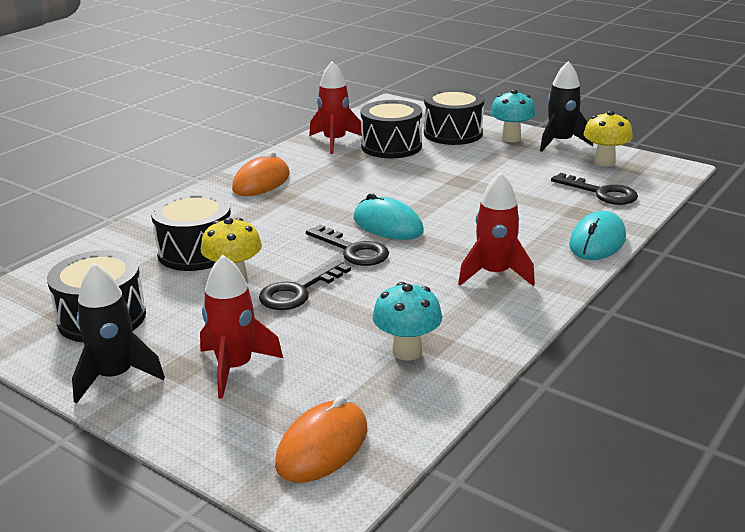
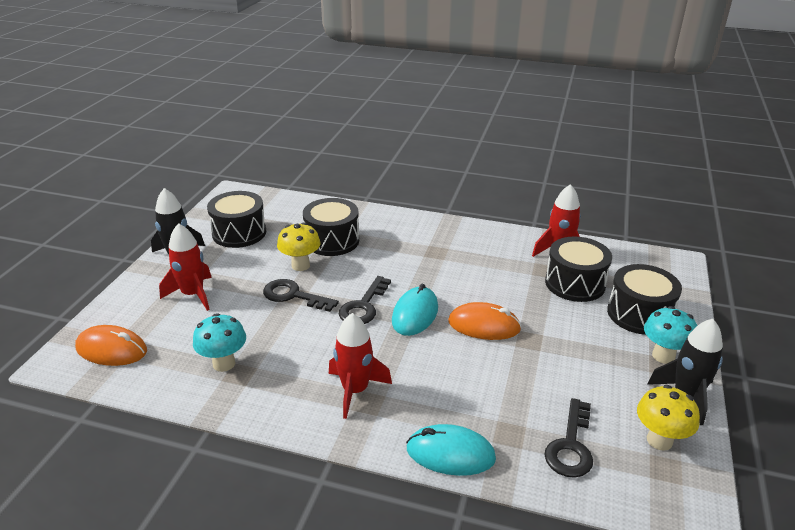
camera: 70 degrees right, 5 degrees up
orange mouse [232,152,290,196] -> orange mouse moved to [448,302,521,340]

